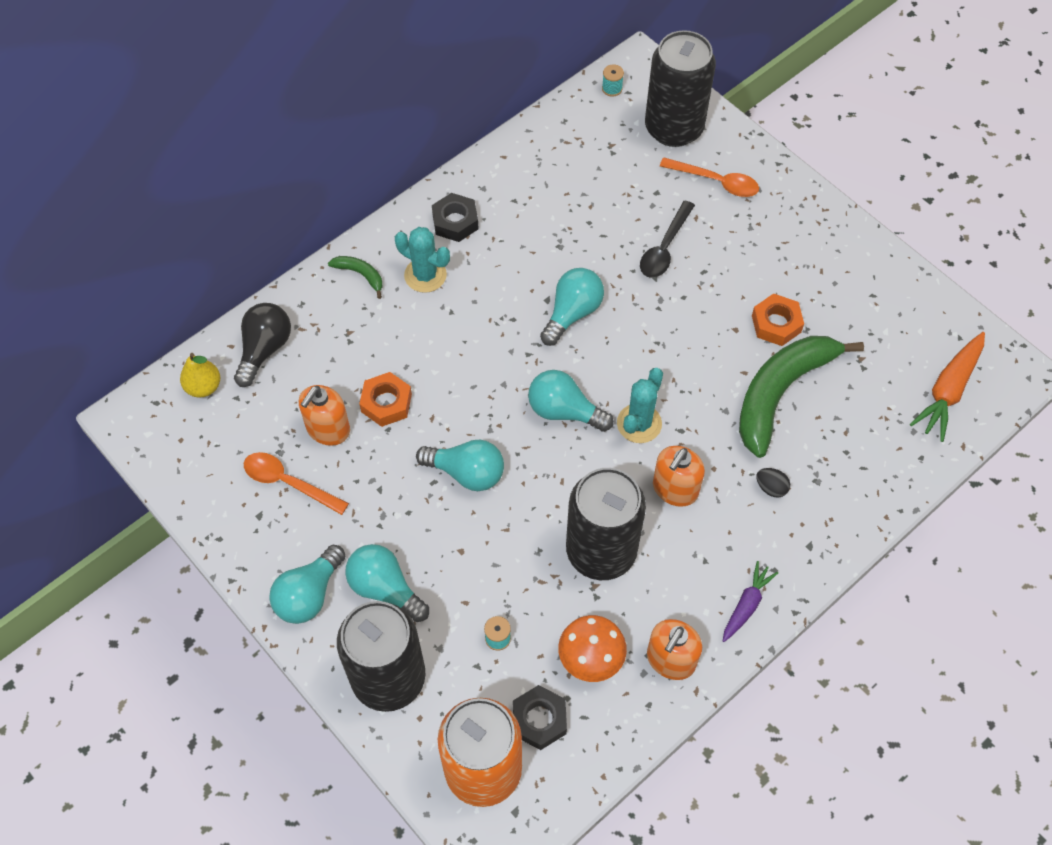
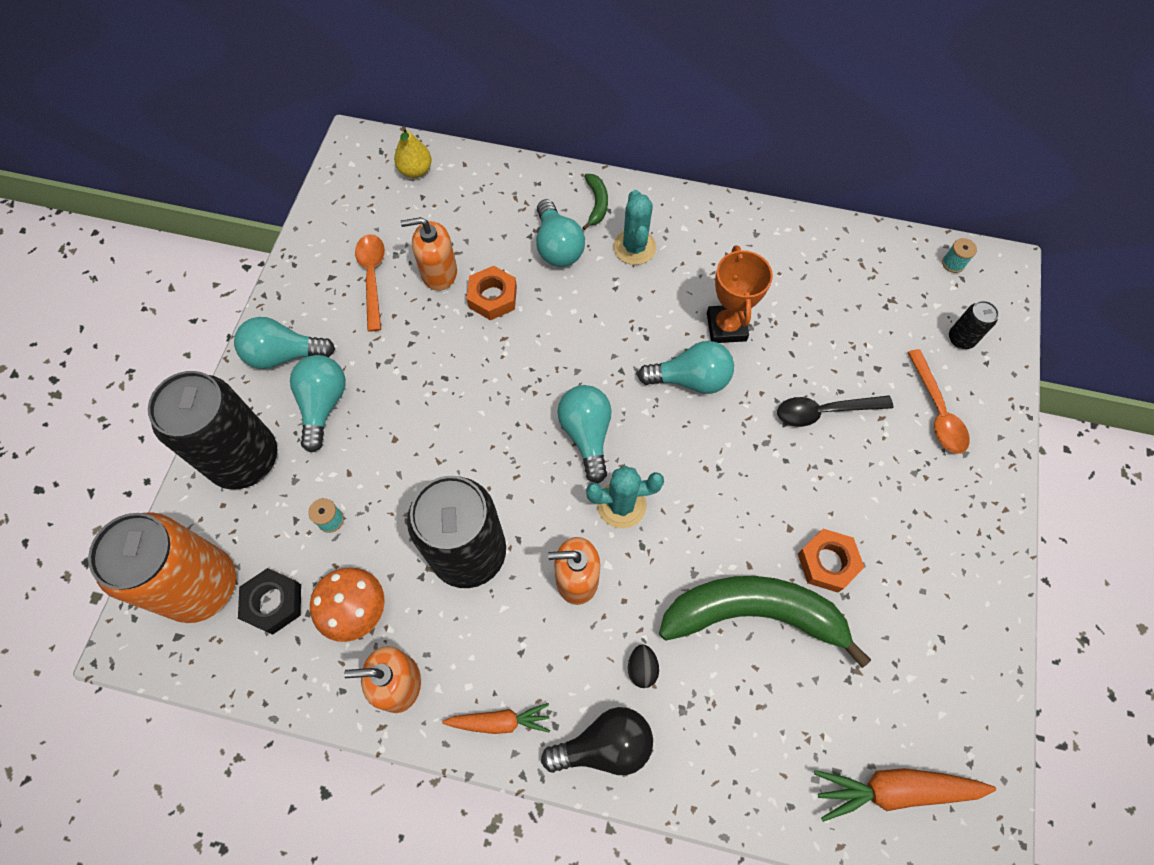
camera: 55 degrees right, 5 degrees up
black light bulb [234,303,291,387] -> black light bulb moved to [541,707,653,775]
turquoise light bulb [416,440,504,491] -> turquoise light bulb moved to [536,199,585,267]
black nut [432,193,479,242] -> none
black can [645,30,716,147] -> black can [949,301,999,349], size x0.42
purple carrot [723,561,778,642] -> orange carrot [442,703,550,734]
none -> orange trophy [707,245,773,343]

